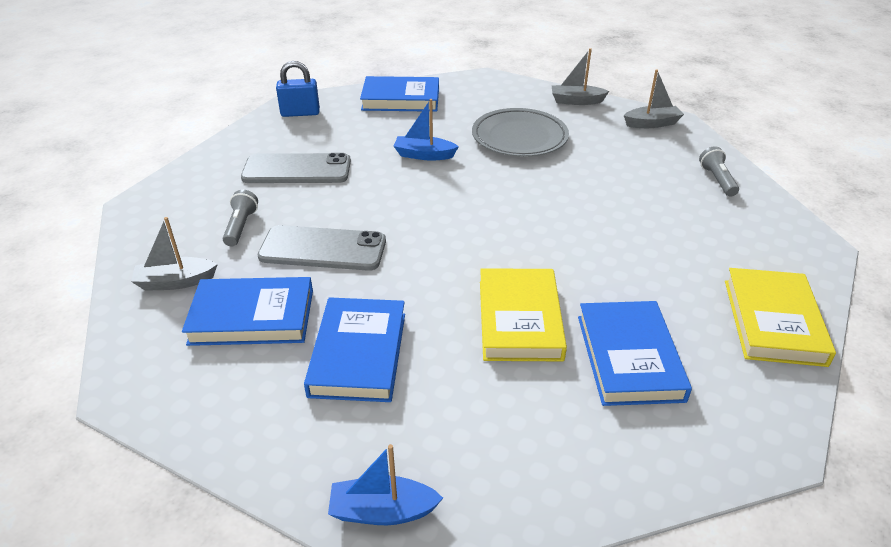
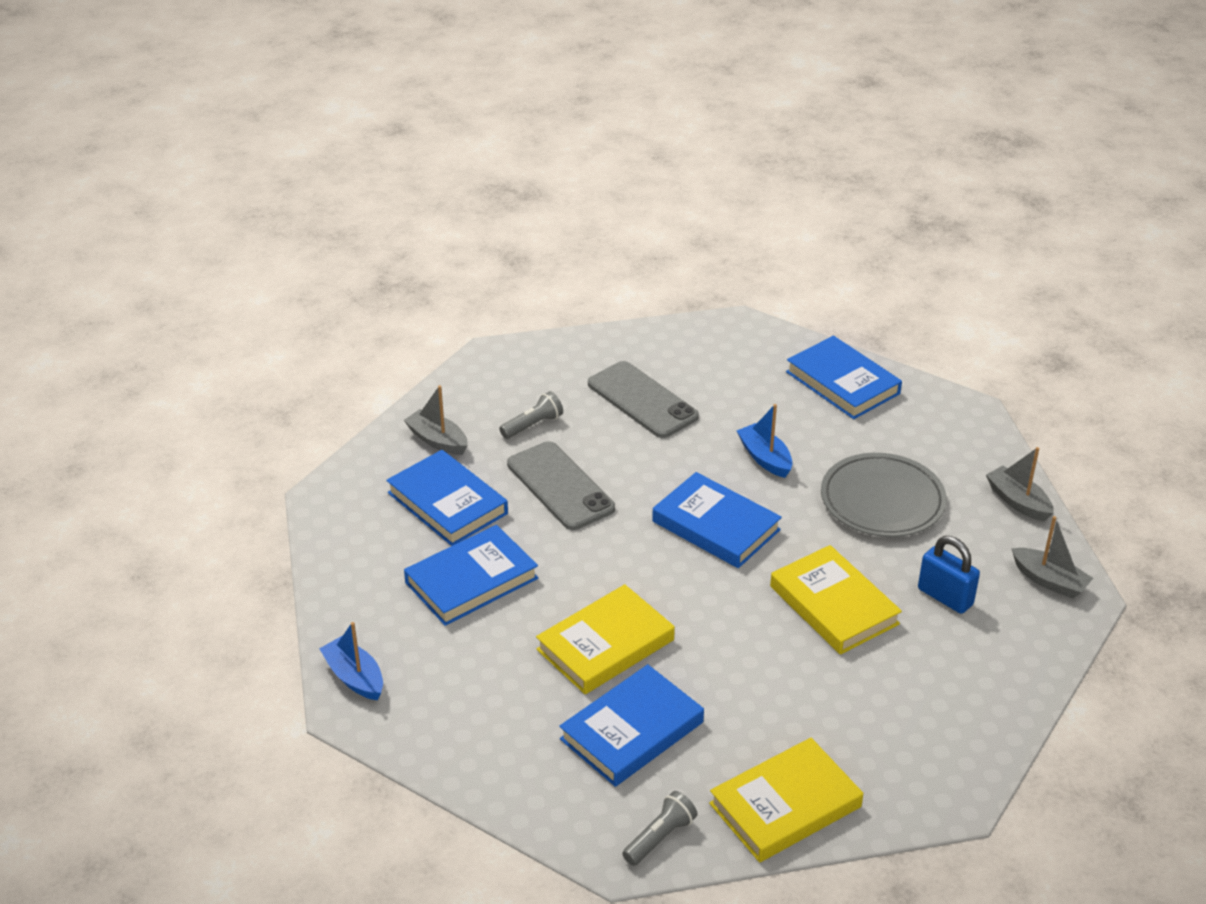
camera: 50 degrees right, 0 degrees up
blue padlock [276,61,320,117] -> blue padlock moved to [918,536,980,614]
grey flashlight [699,146,739,197] -> grey flashlight moved to [622,791,697,866]
none -> blue book [652,472,782,568]
none -> yellow book [770,545,902,655]

